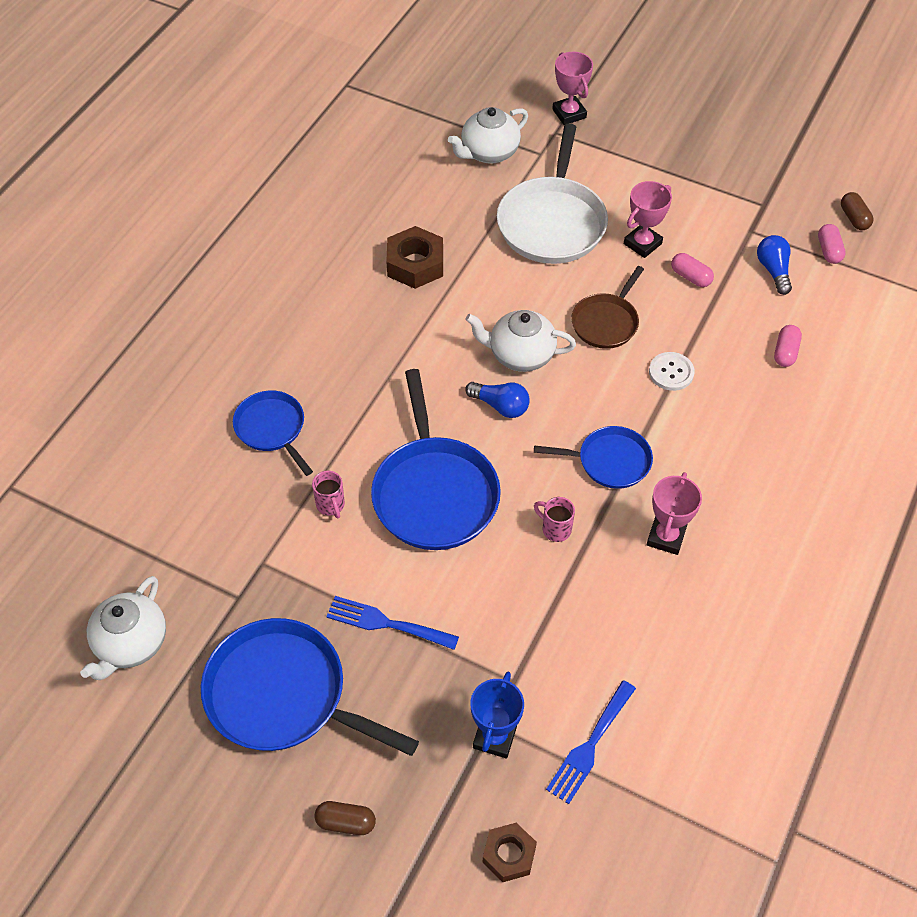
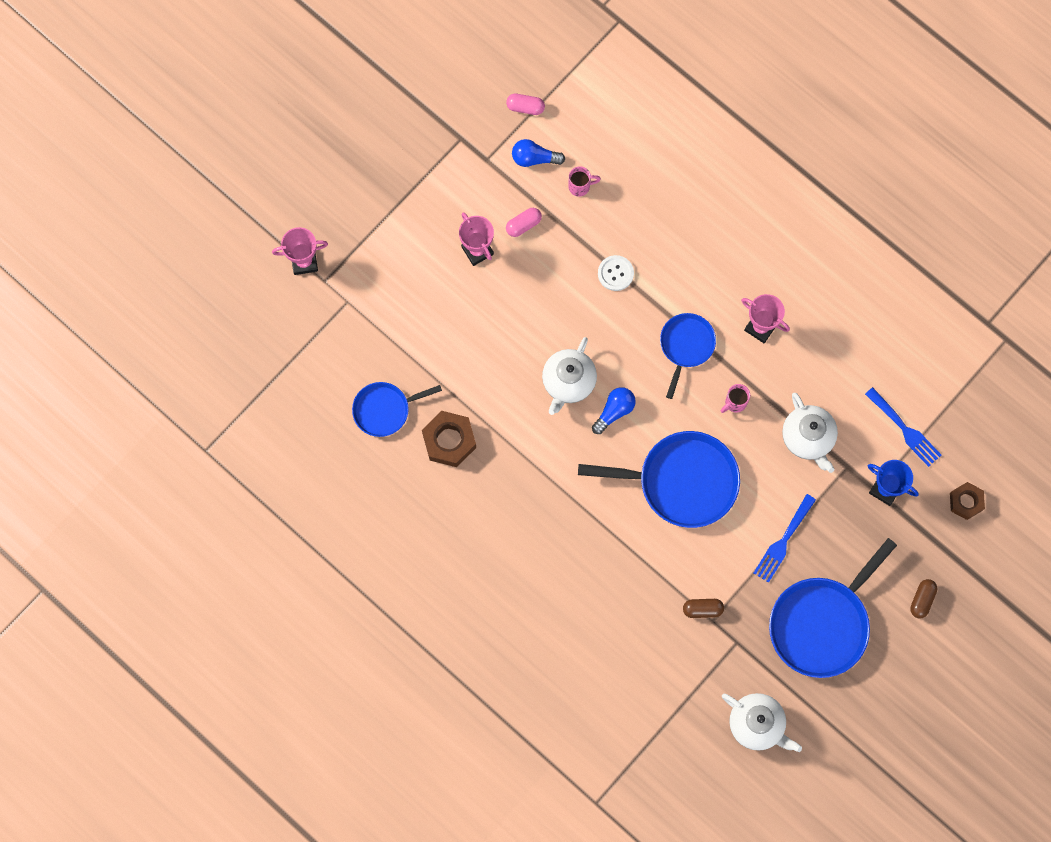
camera: 75 degrees left, 20 degrees up
blue pan [233,390,313,476] -> blue pan moved to [352,382,442,437]
pink mug [312,471,345,518] -> pink mug moved to [569,166,601,197]
white teapot [448,107,528,164] -> white teapot moved to [782,393,838,473]
white pan [497,123,608,264] -> none
brown pan [571,266,644,349] -> none
pink capsule [774,325,802,367] -> none
brown capsule [841,192,873,230] -> brown capsule moved to [683,599,724,618]

